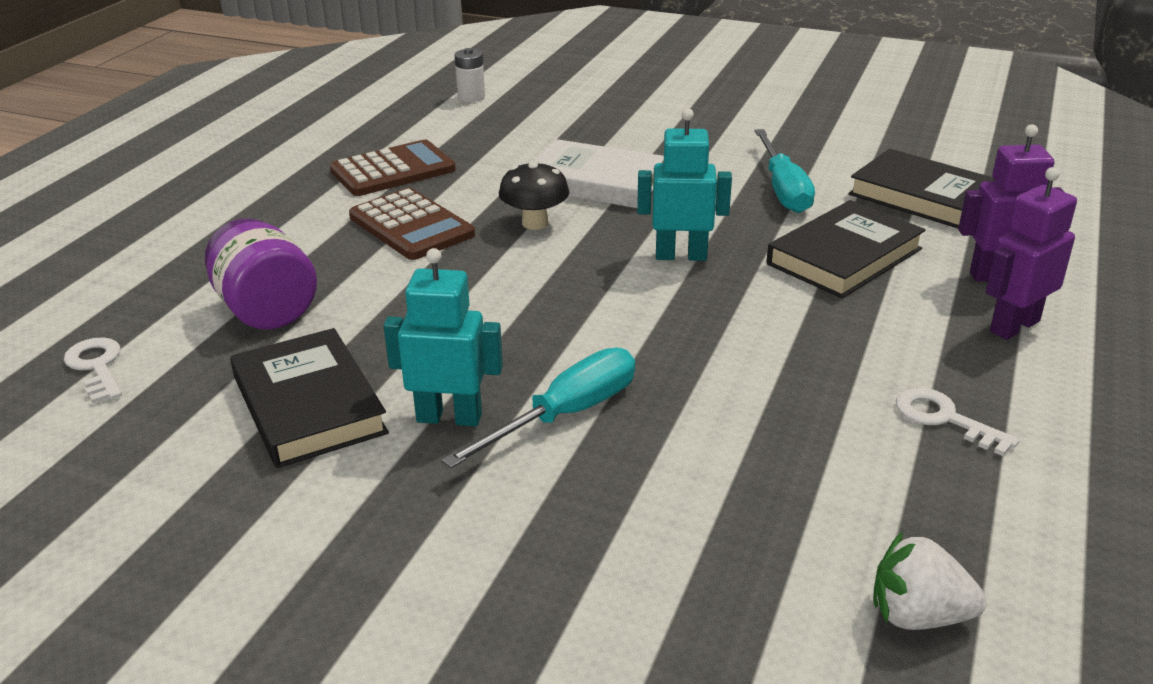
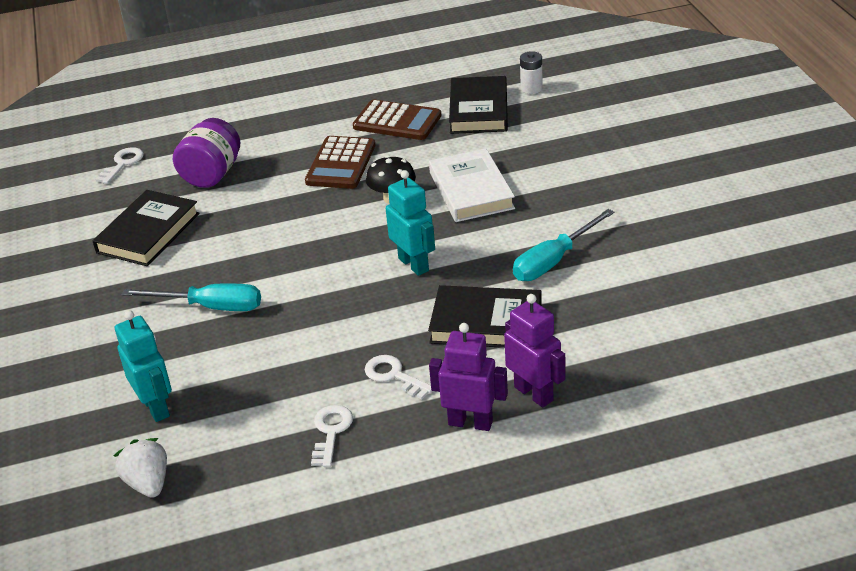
camera: 55 degrees right, 5 degrees up
turquoise robot [383,248,503,426] -> turquoise robot moved to [115,310,172,422]
black book [849,149,995,228] -> black book moved to [449,76,508,134]
none -> white key [365,355,432,399]

